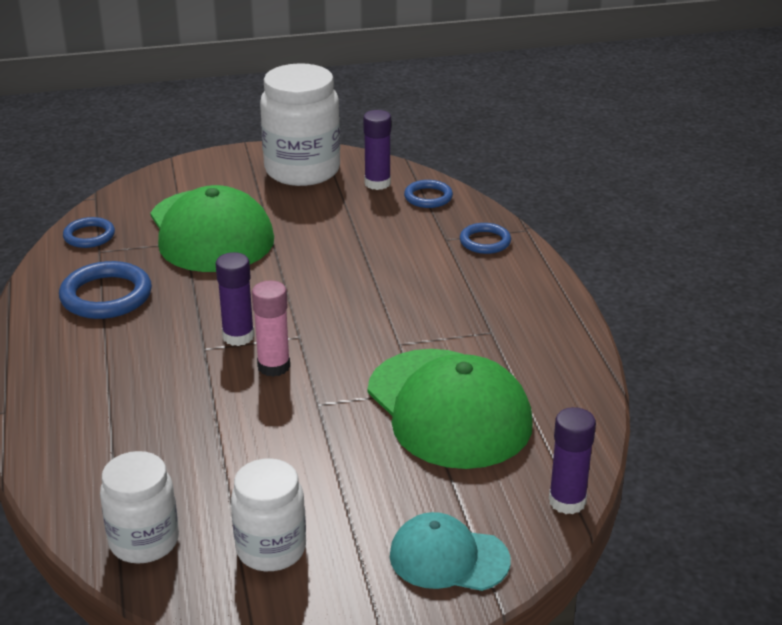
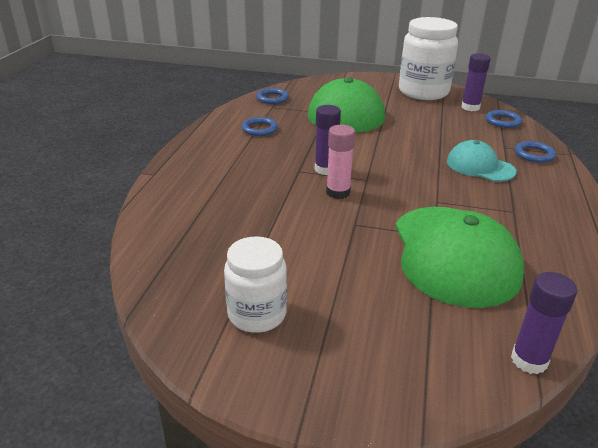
camera: 25 degrees right, 0 degrees up
blue ring [59,261,152,319] -> blue ring [242,117,278,136], size x0.60
white jar [100,451,179,564] -> none
turquoise cap [390,512,511,591] -> turquoise cap moved to [447,140,516,182]

